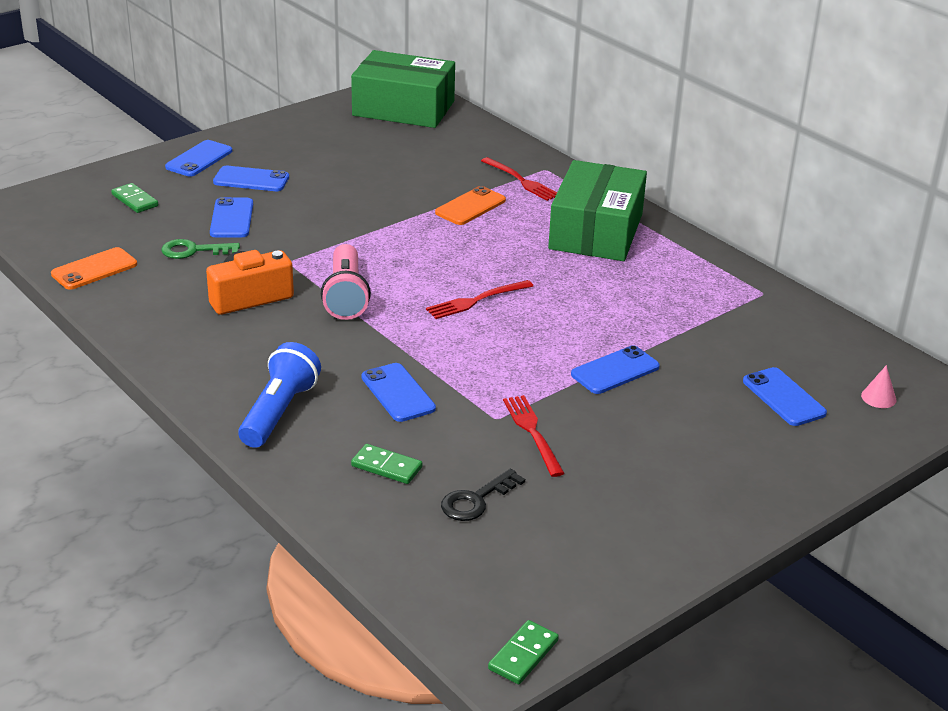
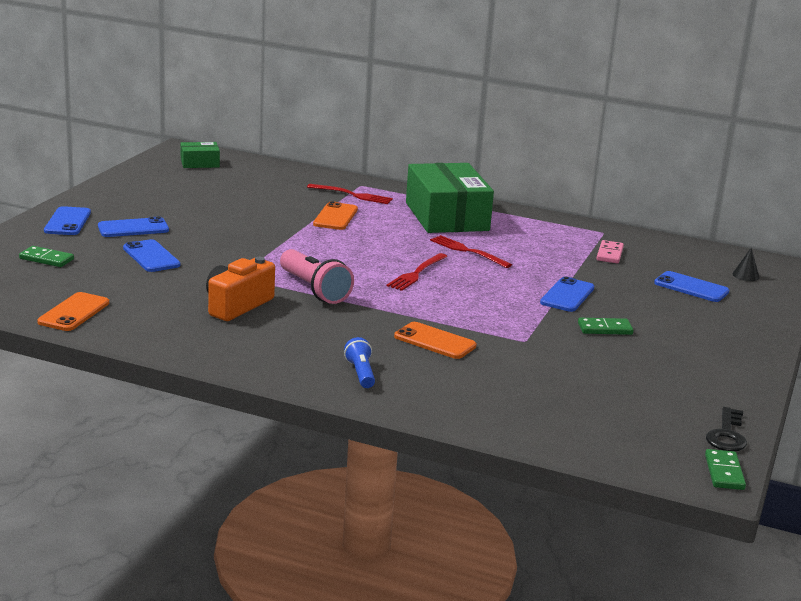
camera: 30 degrees left, 10 degrees down
green key [161,239,240,259] -> none
blue flashlight [238,342,321,448] -> blue flashlight [344,337,375,388], size x0.58
green box [351,50,455,128] -> green box [181,142,220,168], size x0.46
green domino [351,444,422,484] -> green domino moved to [578,318,633,335]
blue phone [362,363,436,422] -> orange phone [394,322,477,359]
black key [441,469,525,521] -> black key moved to [706,407,747,451]
red fork [503,395,565,477] -> red fork moved to [430,235,512,268]
pink cone [861,365,897,408] -> black cone [732,248,759,281]
none -> pink domino [596,240,624,264]

